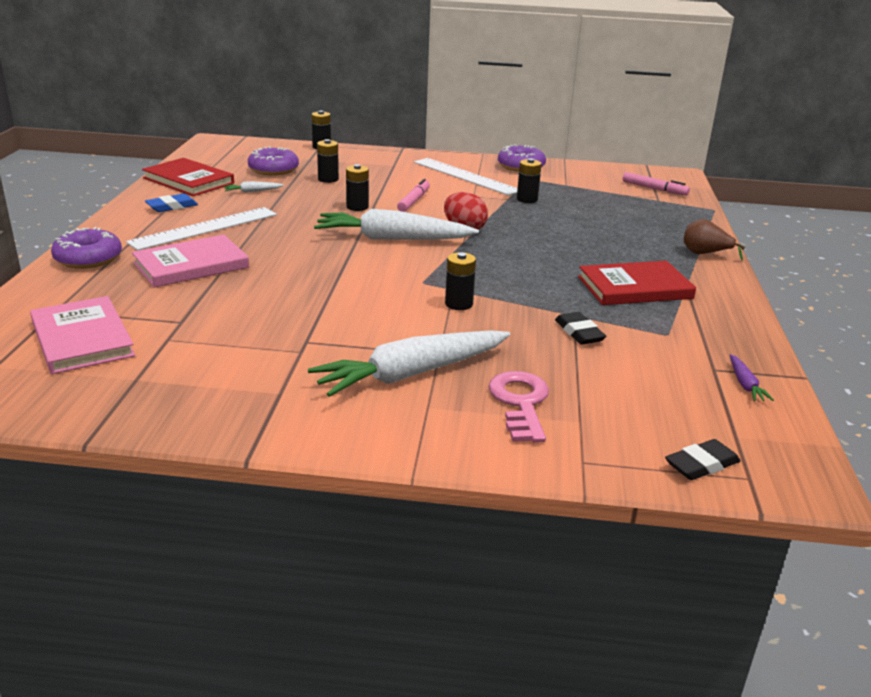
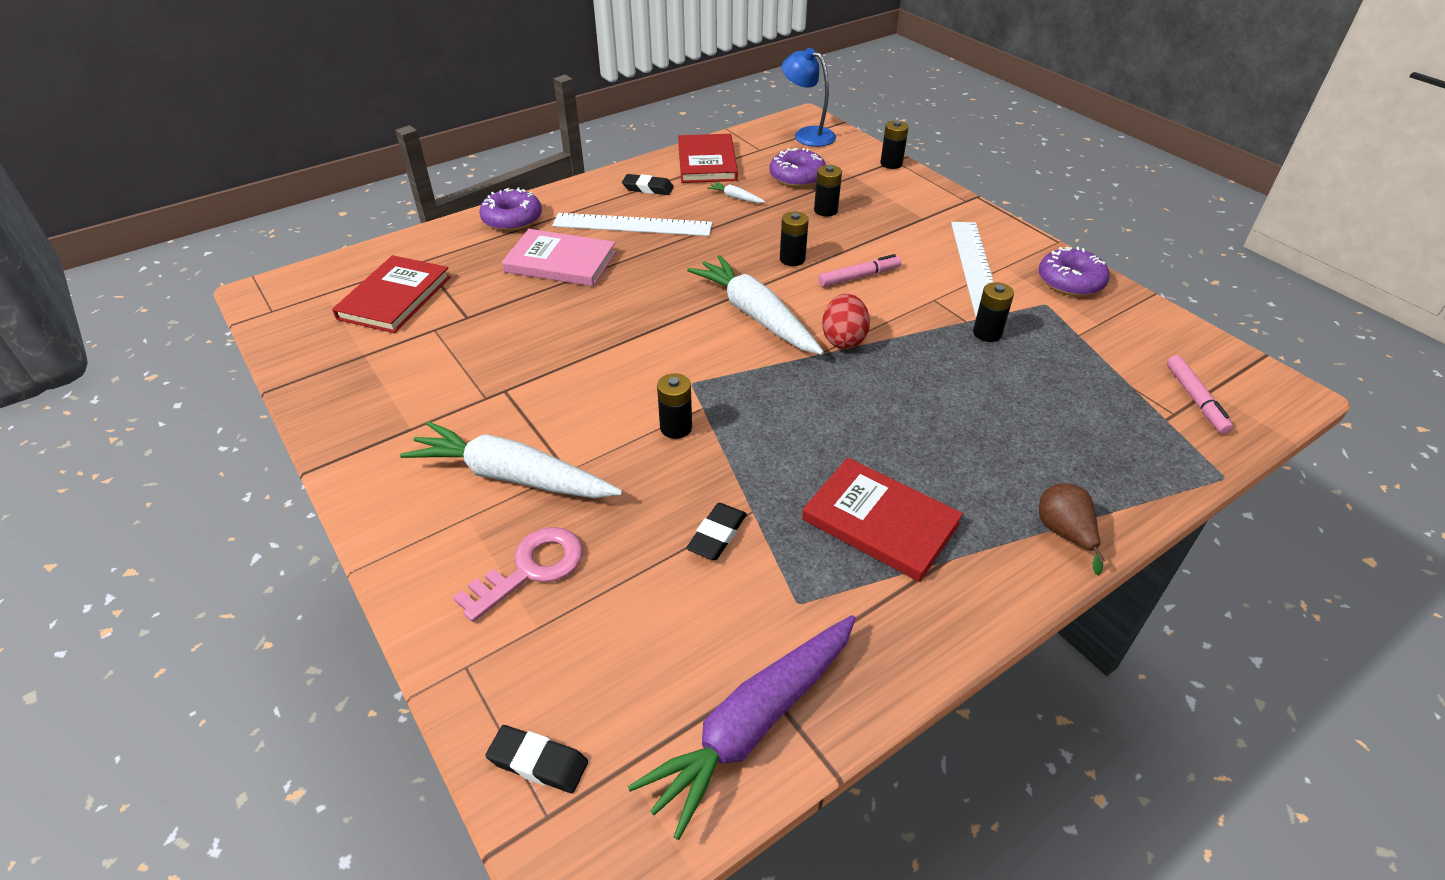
camera: 50 degrees right, 15 degrees up
pink book [30,296,135,374] -> red book [332,255,451,333]
blue eraser [145,194,198,212] -> black eraser [622,174,674,195]
purple carrot [730,354,774,401] -> purple carrot [628,615,856,840], size x2.47
none -> blue lamp [782,48,836,147]

